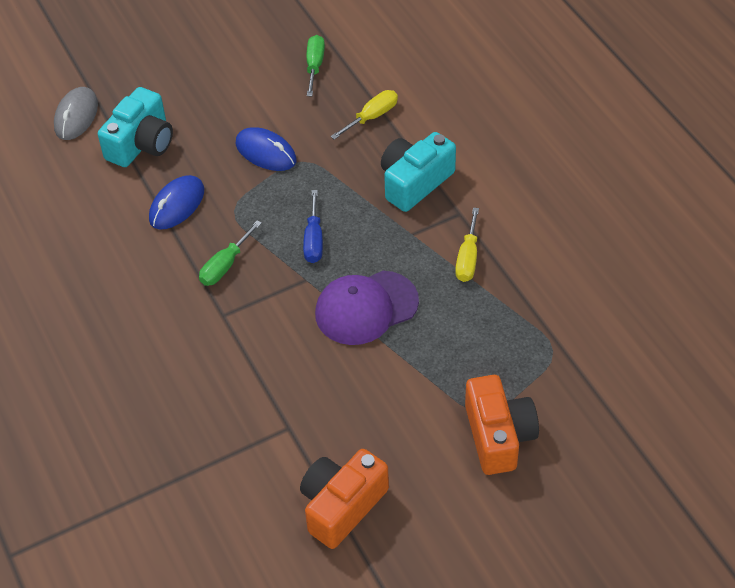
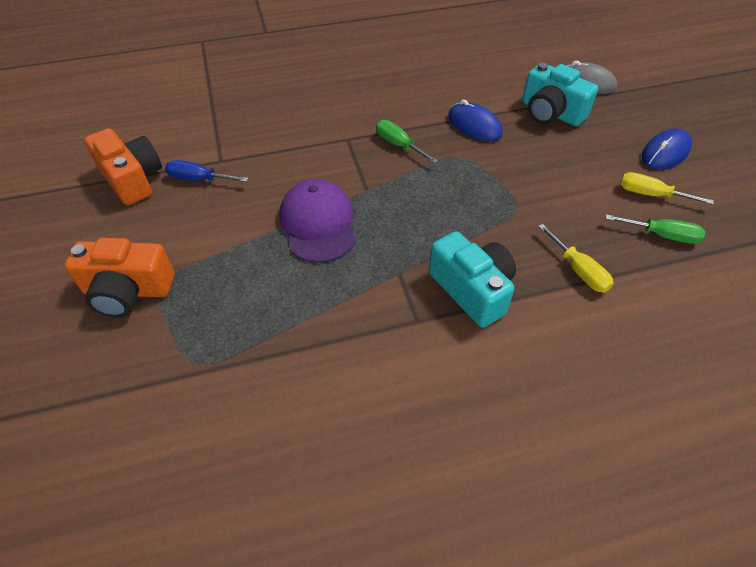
camera: 100 degrees right, 0 degrees up
blue mouse [236,127,297,171] -> blue mouse moved to [641,128,692,170]
blue screwdriver [303,190,323,263] -> blue screwdriver moved to [165,160,249,182]
yellow screwdriver [455,208,479,282] -> yellow screwdriver moved to [620,172,714,205]

